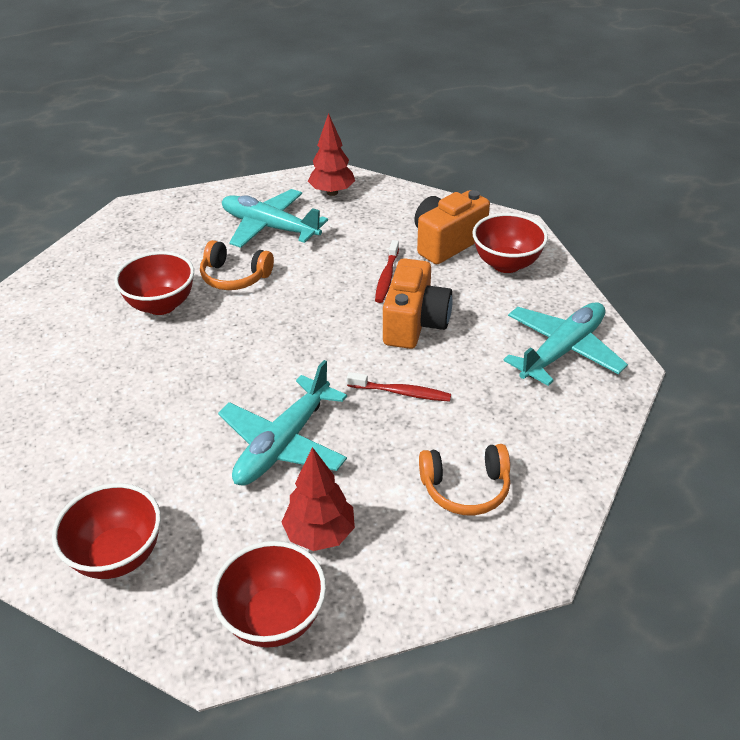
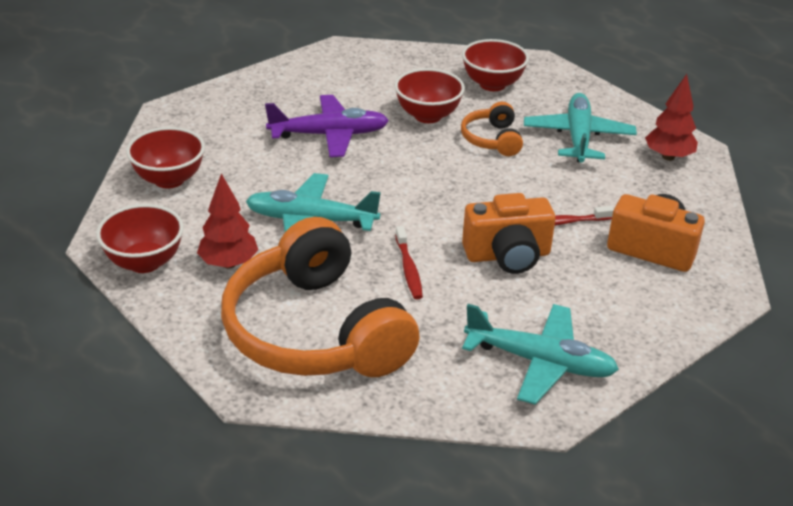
camera: 65 degrees right, 5 degrees down
orange headphones [419,444,510,515] -> orange headphones [221,217,420,377], size x2.24
red bowl [472,213,548,273] -> red bowl moved to [462,39,529,91]
none -> purple plane [265,95,389,157]

